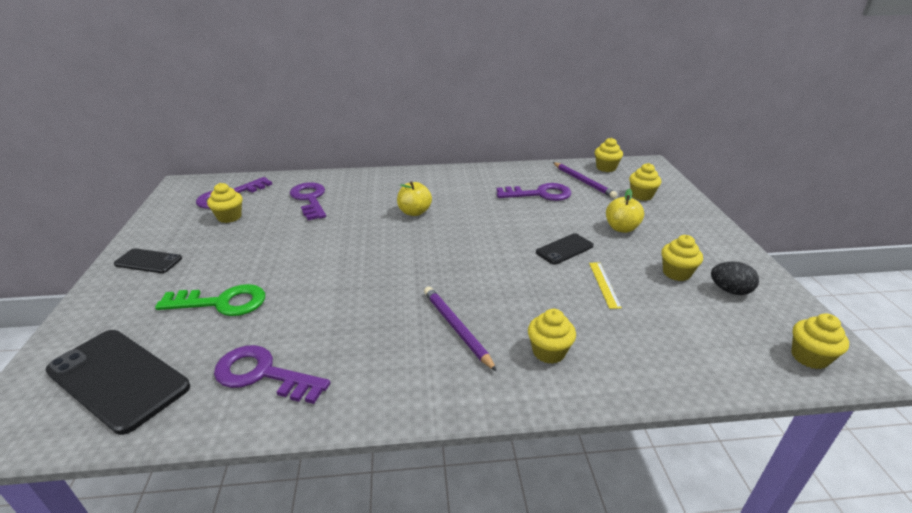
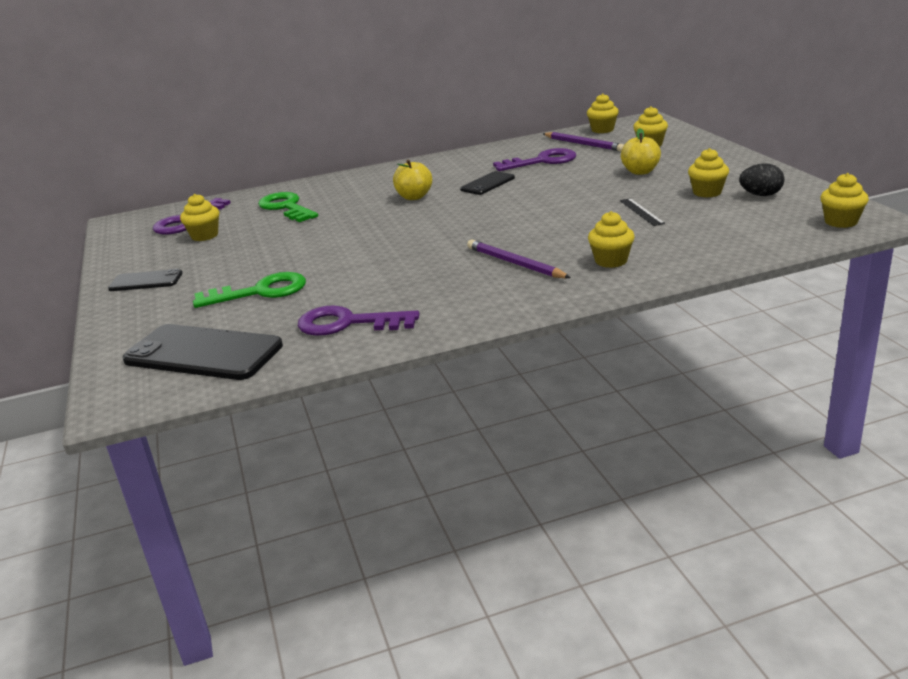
camera: 10 degrees left, 5 degrees down
purple key [289,182,326,220] -> green key [258,192,318,222]
black phone [536,233,594,265] -> black phone moved to [460,171,515,195]
yellow ruler [589,262,622,309] -> black ruler [620,198,665,226]

